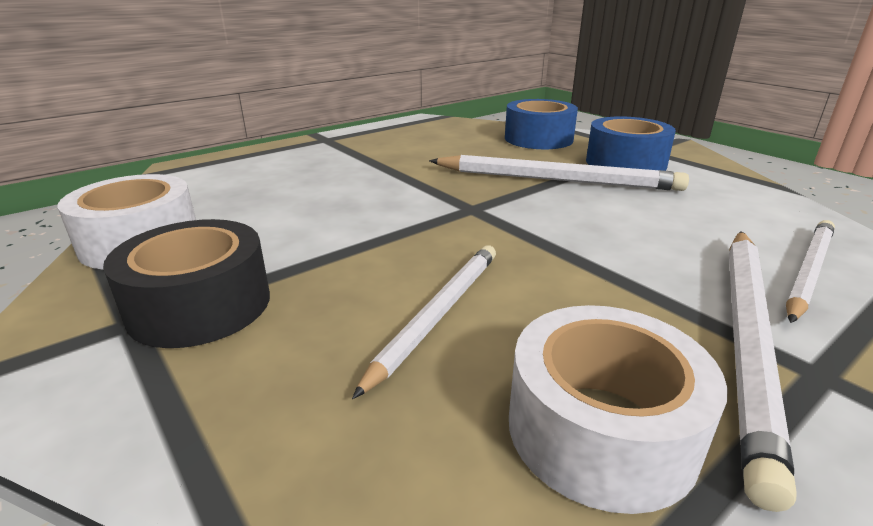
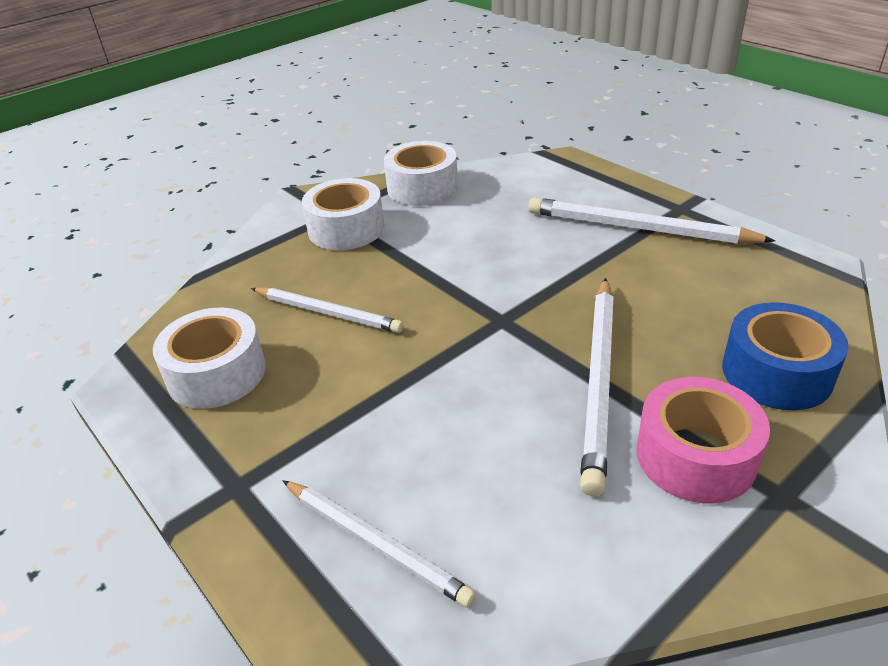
camera: 90 degrees right, 10 degrees up
black tape [103,219,270,348] -> white tape [302,178,385,250]
blue tape [586,116,676,171] -> pink tape [636,377,770,504]
white pencil [729,231,797,512] -> white pencil moved to [528,197,776,244]

